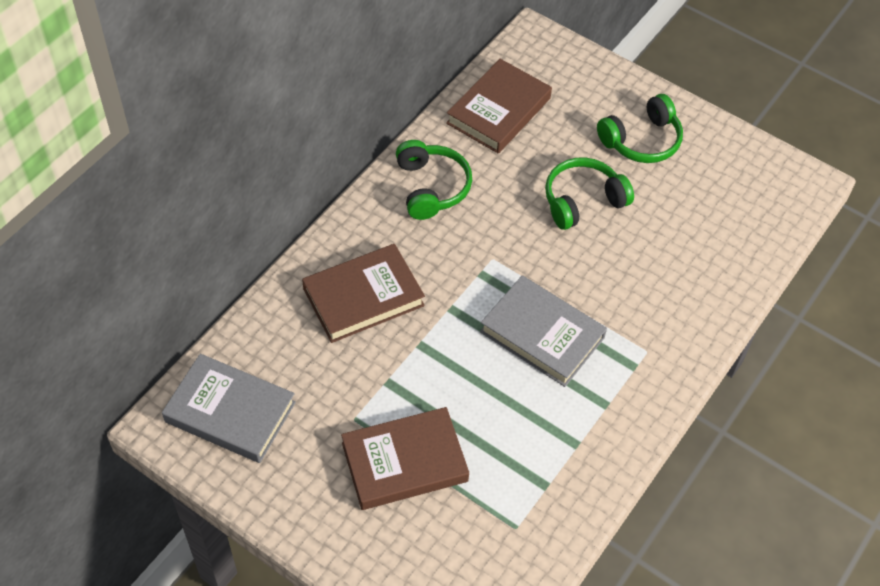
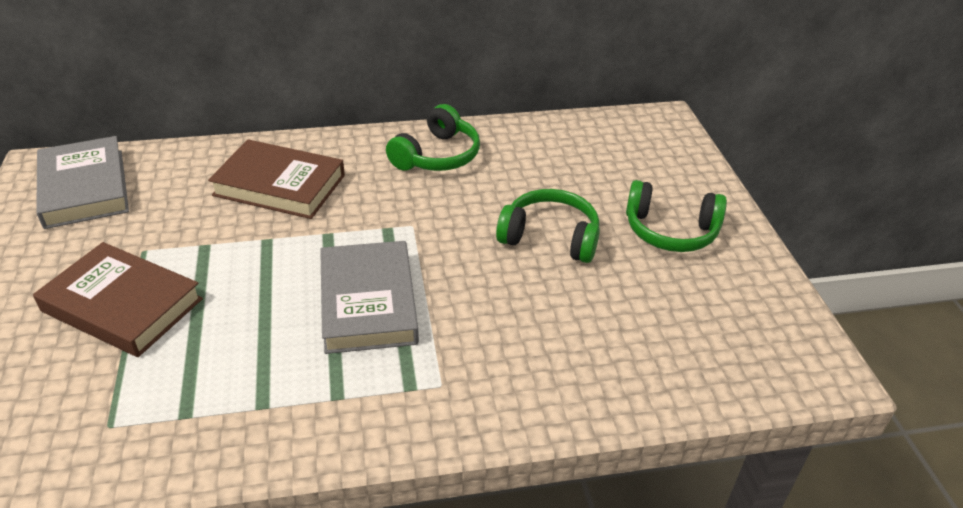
camera: 45 degrees right, 15 degrees down
brown book [446,59,552,154] -> none

